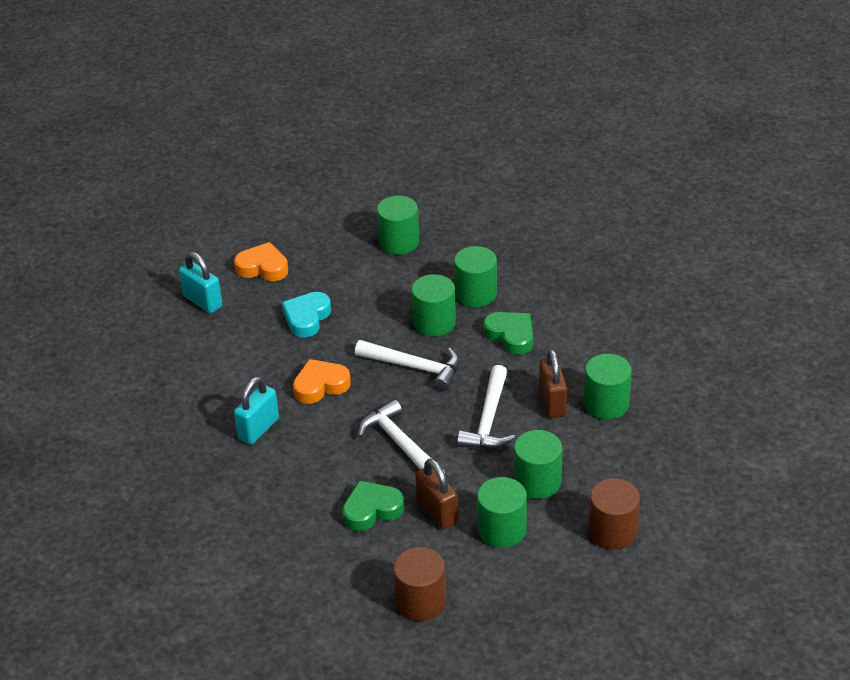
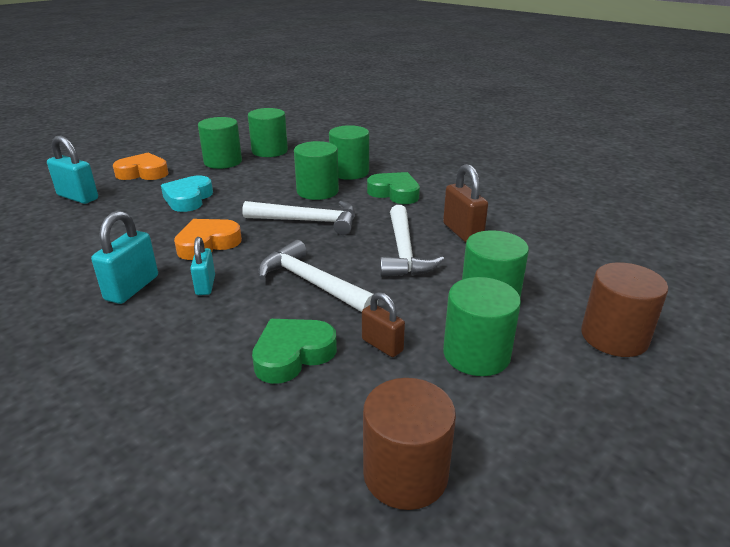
camera: 15 degrees left, 10 degrees down
brown padlock [415,458,458,529] -> brown padlock [362,292,405,357], size x0.65
green cylinder [584,354,632,420] -> green cylinder moved to [198,117,242,169]
none -> turquoise padlock [190,237,215,295]

